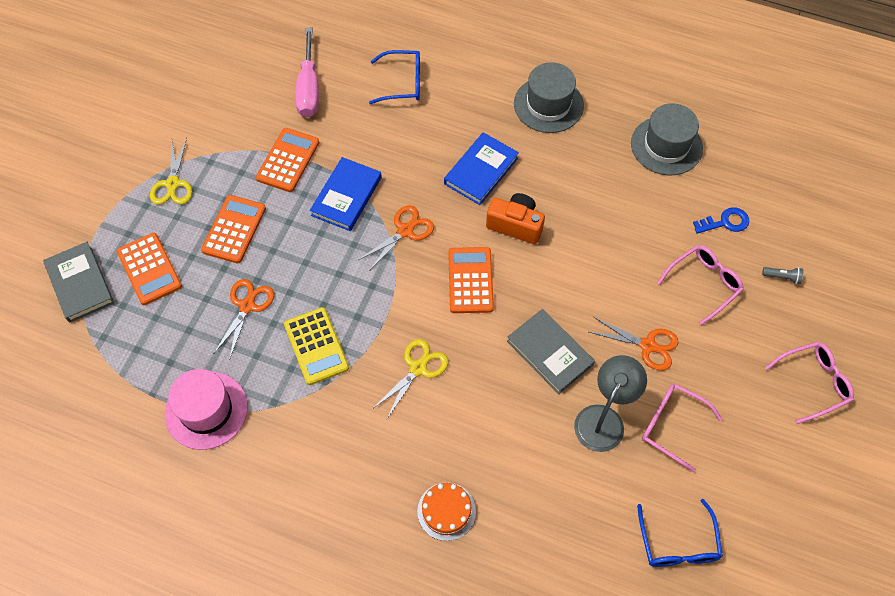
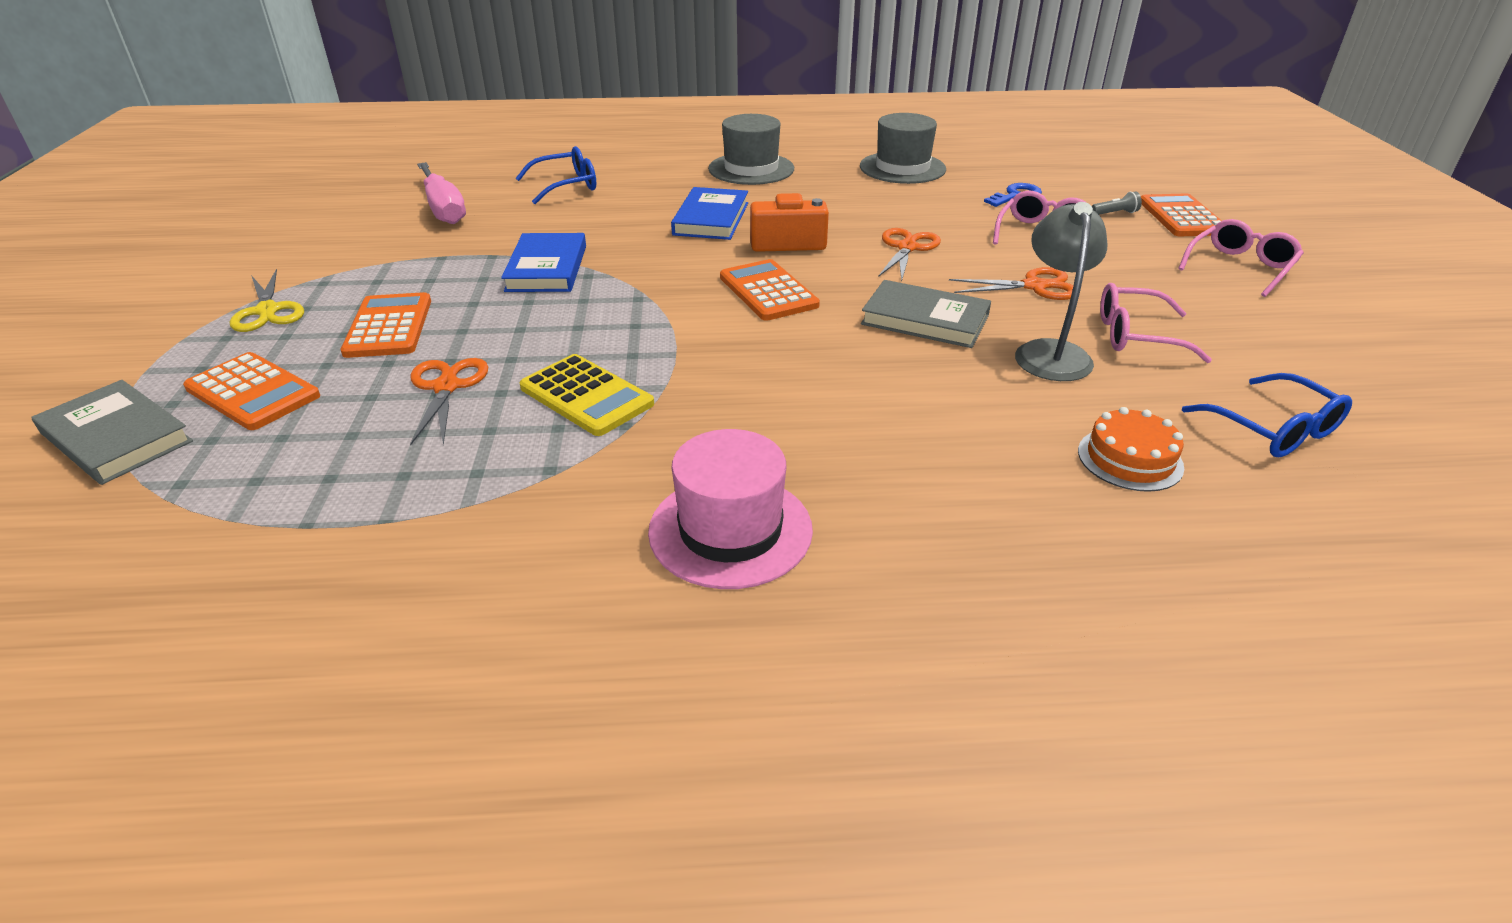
camera: 25 degrees left, 25 degrees down
pink hat [165,369,248,450] -> pink hat moved to [648,429,813,589]
orange calculator [256,128,319,192] -> orange calculator moved to [1141,194,1222,236]
orange scissors [359,205,434,270] -> orange scissors moved to [878,228,941,282]
yellow scissors [374,339,449,419] -> none
orange cake [417,483,476,541] -> orange cake moved to [1078,407,1184,492]

